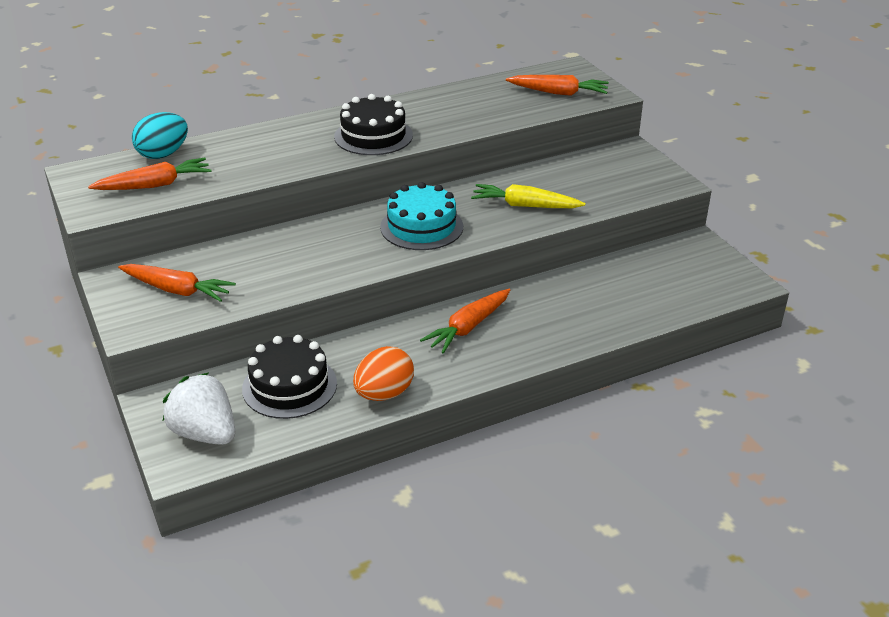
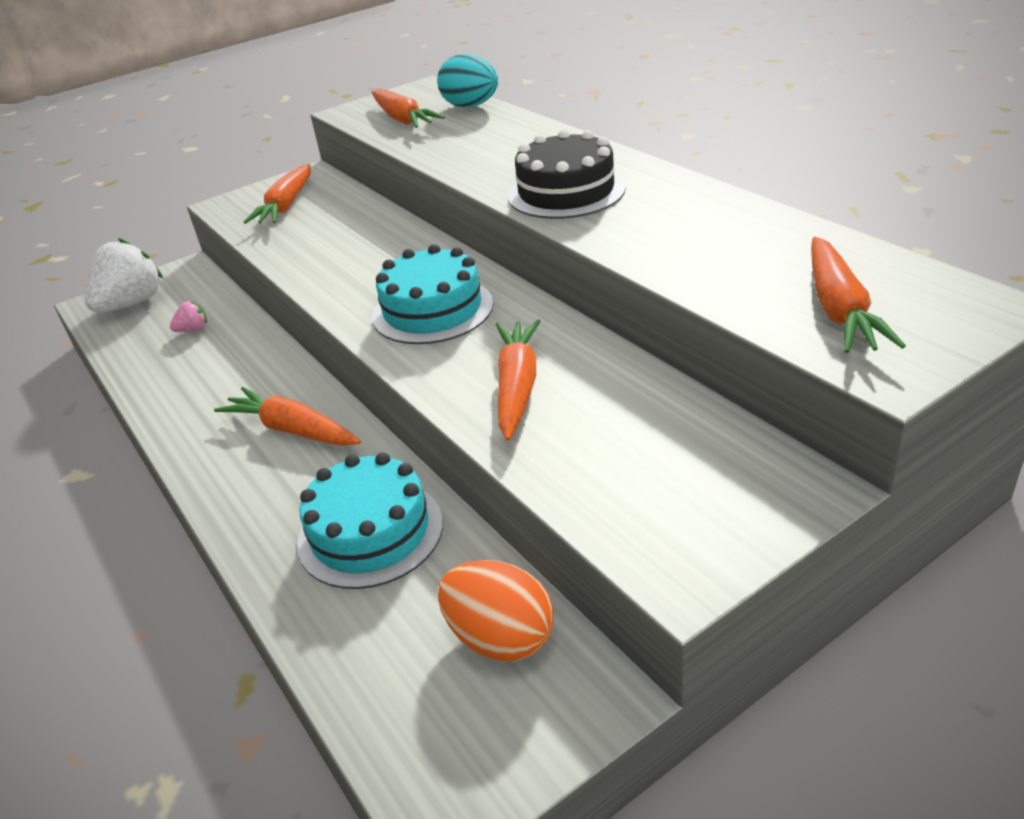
camera: 85 degrees right, 0 degrees up
black cake [242,335,337,419] -> pink strawberry [170,301,207,332]
orange egg [353,346,414,401] -> orange egg moved to [438,560,554,662]
yellow carrot [471,184,585,208] -> orange carrot [496,320,541,441]
none -> turquoise cake [297,453,443,589]

